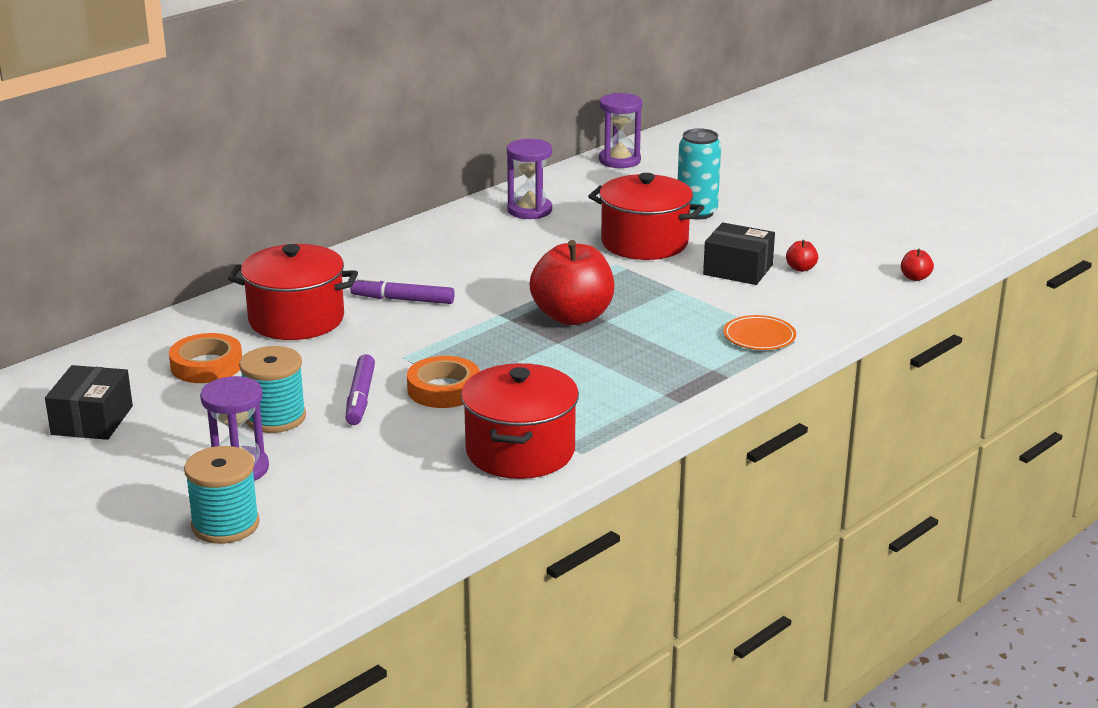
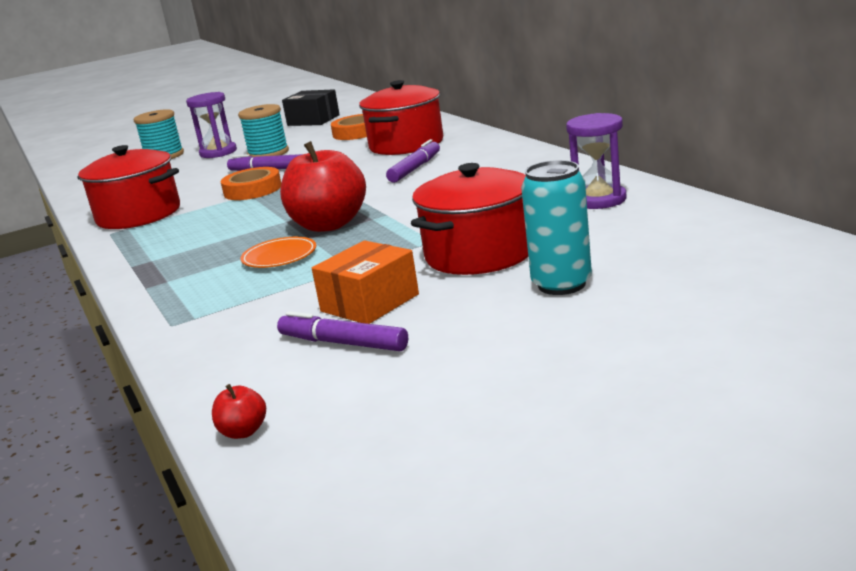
camera: 110 degrees right, 5 degrees down
purple hourglass [599,93,642,168] -> none
black box [703,222,775,285] -> orange box [312,240,419,324]
orange plate [723,315,796,350] -> orange plate moved to [240,237,316,268]
red apple [786,240,818,272] -> purple marker [277,311,408,351]

